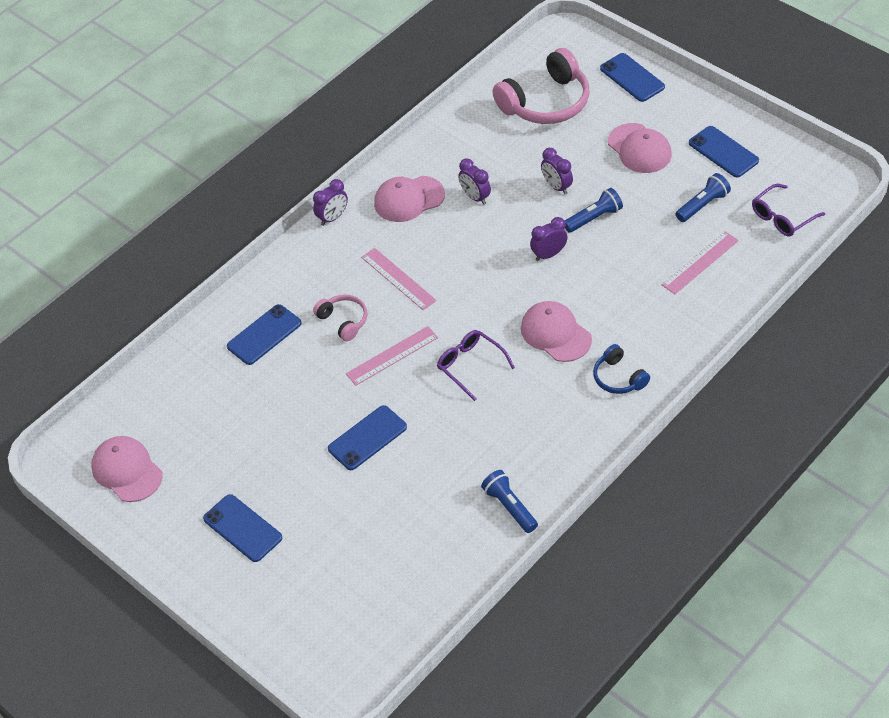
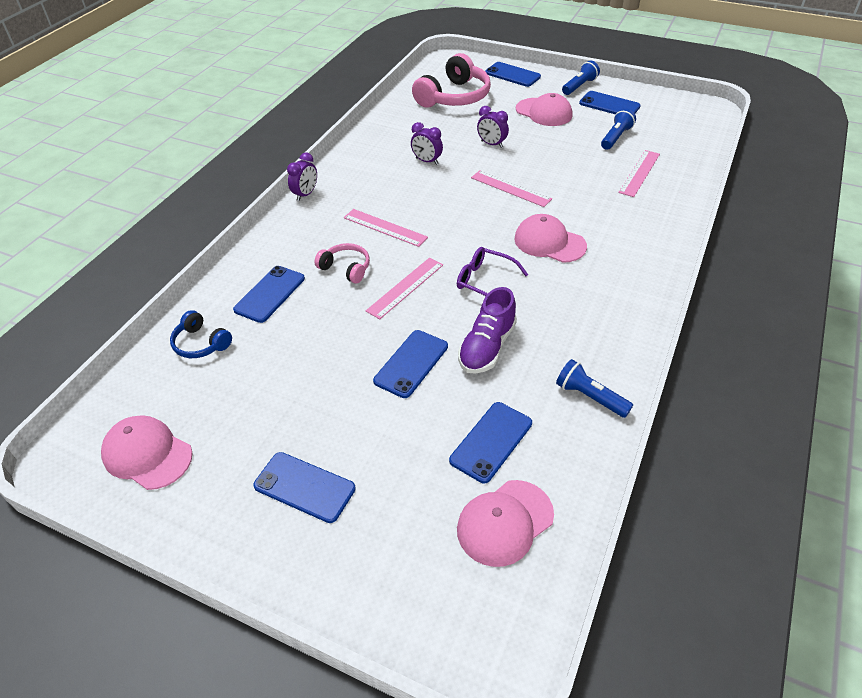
camera: 20 degrees left, 5 degrees down
pink cap [374,176,445,222] -> pink cap moved to [457,480,554,567]
purple clock [530,217,568,261] -> pink ruler [471,170,552,207]
blue flashlight [565,188,623,233] -> blue flashlight moved to [562,61,600,95]
blue headphones [593,344,650,394] -> blue headphones moved to [170,310,232,358]
purple glasses [752,184,825,236] -> none
none -> blue phone [449,402,532,483]
none -> purple shoe [458,287,517,374]

